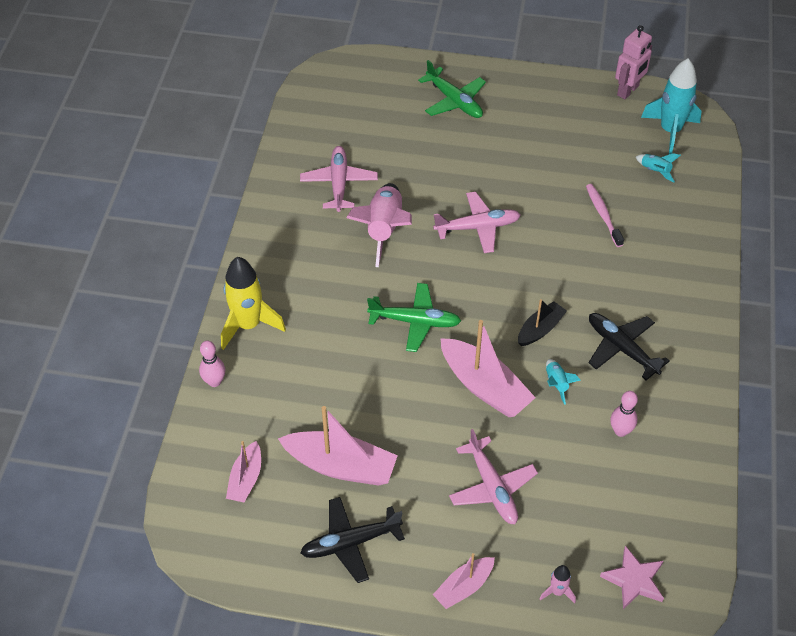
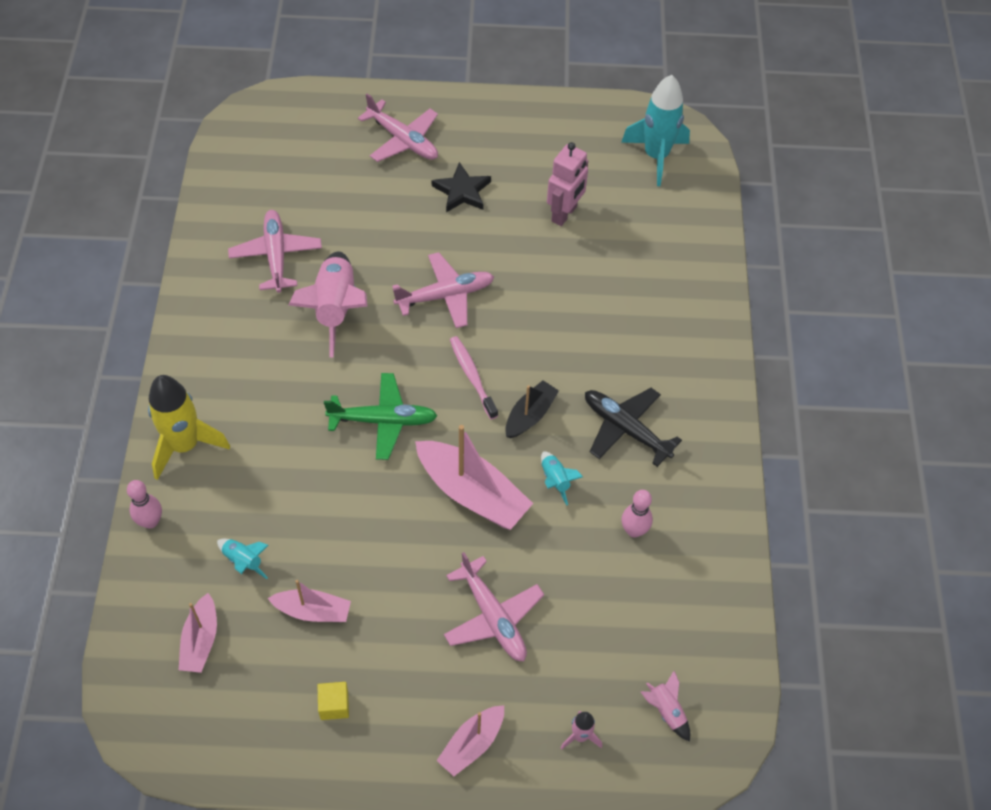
camera: 10 degrees left, 5 degrees up
pink boat [278,406,398,486] -> pink boat [268,580,351,622], size x0.58
black plane [301,497,405,583] -> yellow cube [318,682,349,720]
green plane [418,60,486,118] -> pink plane [358,94,438,162]
pink toothbrush [586,184,624,247] -> pink toothbrush moved to [450,336,498,419]
pink star [600,546,664,610] -> pink rocket [641,671,690,742]
pink robot [615,25,652,99] -> pink robot moved to [547,142,588,226]
turquoise rocket [636,153,681,182] -> turquoise rocket moved to [217,539,269,579]
none -> black star [432,162,491,212]

